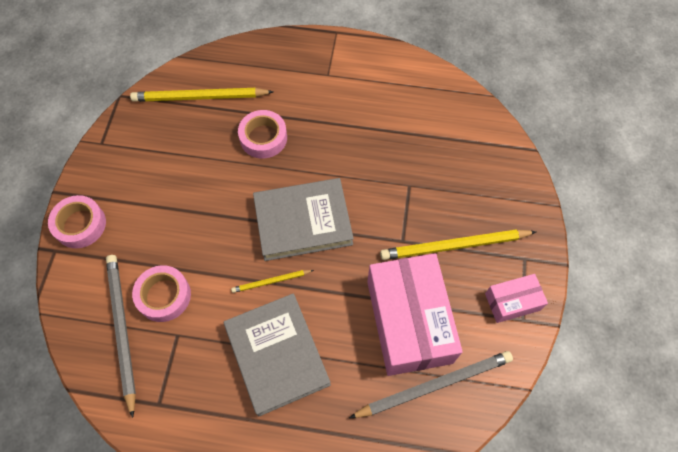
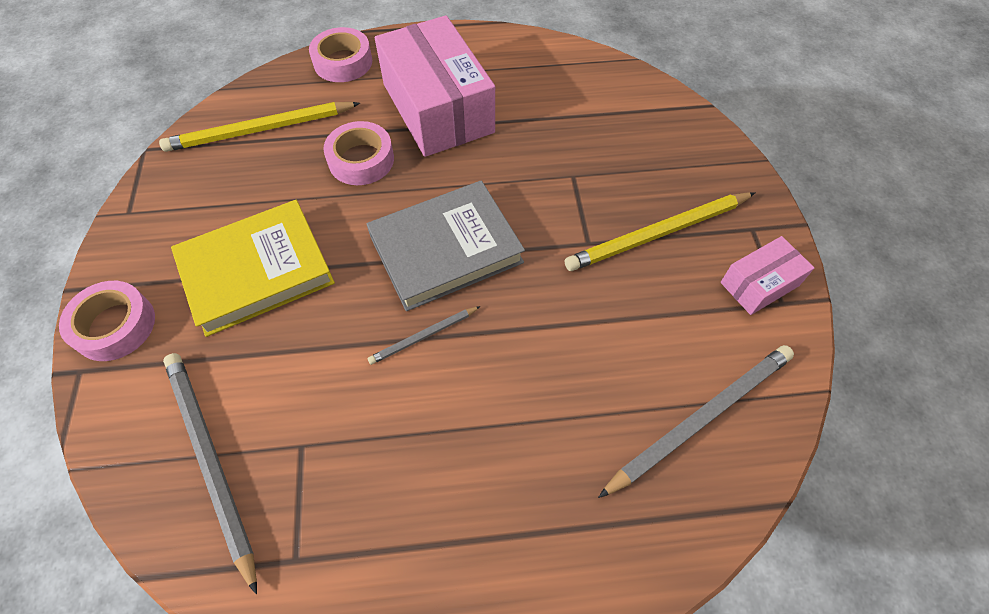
camera: 15 degrees left, 5 degrees down
pink tape [132,265,191,322] -> pink tape moved to [309,27,372,82]
grey book [223,293,331,417] -> none
yellow pencil [231,270,314,293] -> grey pencil [368,306,481,365]
pink box [367,253,463,376] -> pink box moved to [375,15,495,157]
none -> yellow book [171,200,335,337]

